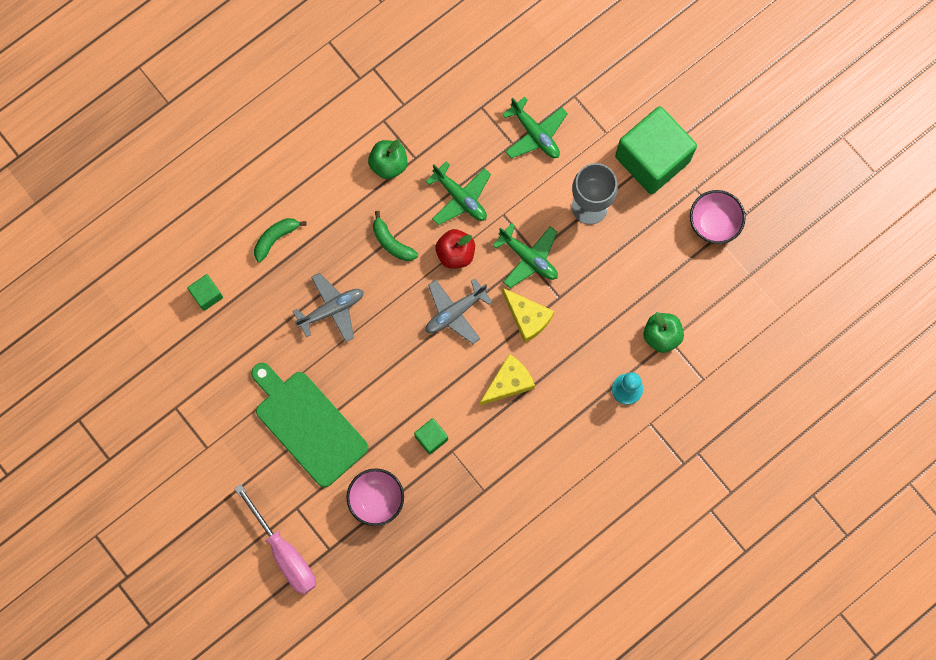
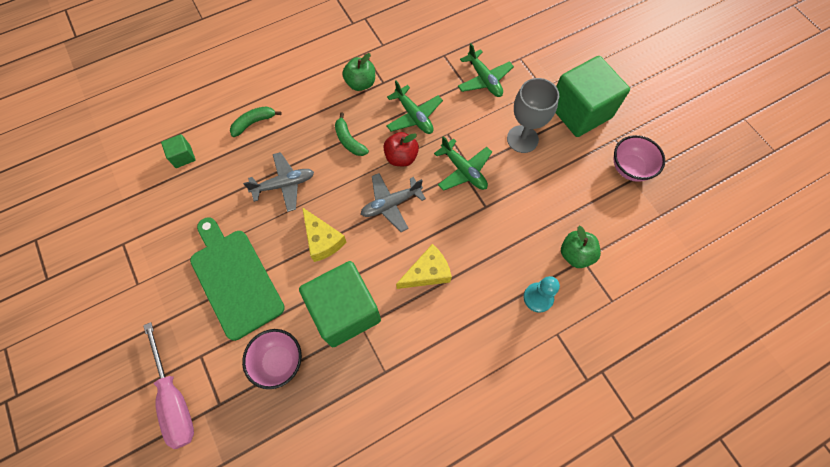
camera: 10 degrees right, 10 degrees down
green cube [414,418,448,455] -> green cube [299,261,381,347], size x2.32
yellow cheese [502,288,554,343] -> yellow cheese moved to [302,207,346,262]

